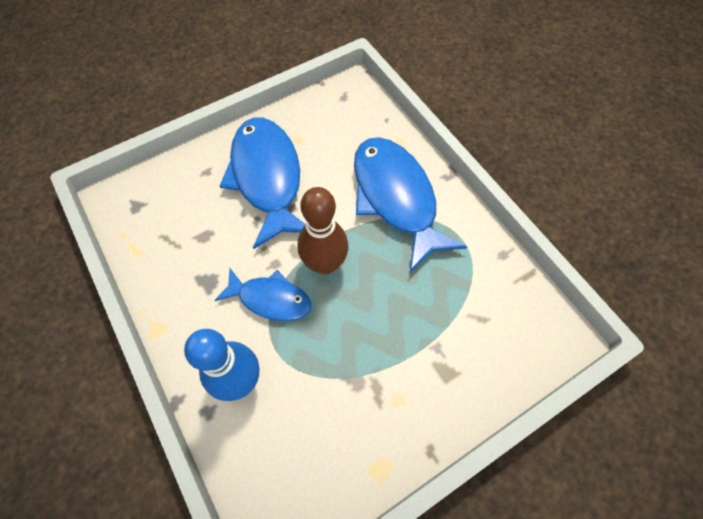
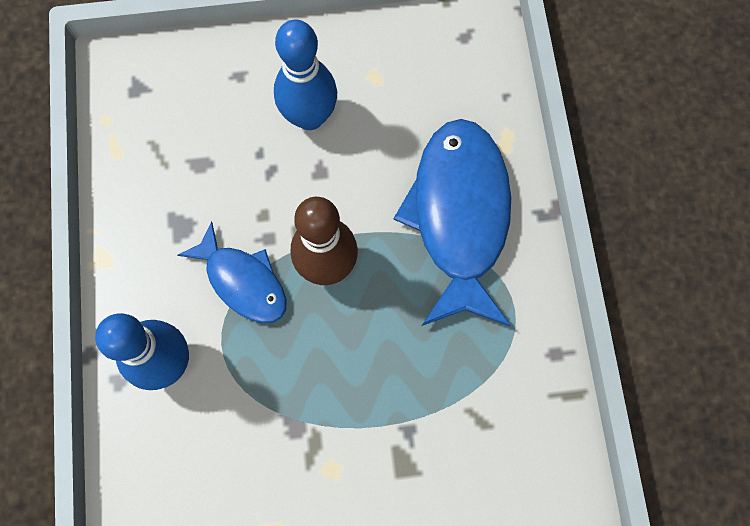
camera: 25 degrees right, 10 degrees up
blue fish [219,118,305,249] -> blue bowling pin [274,20,337,130]

